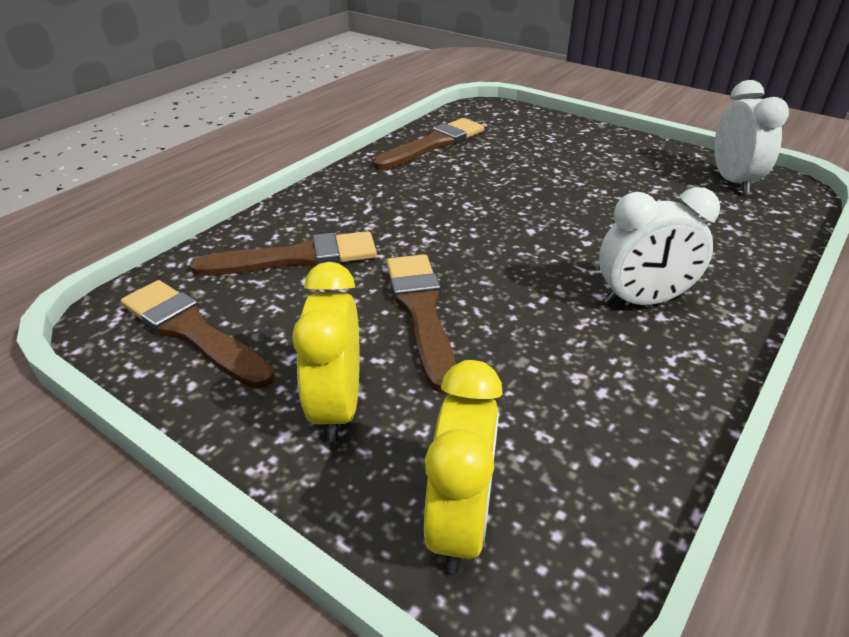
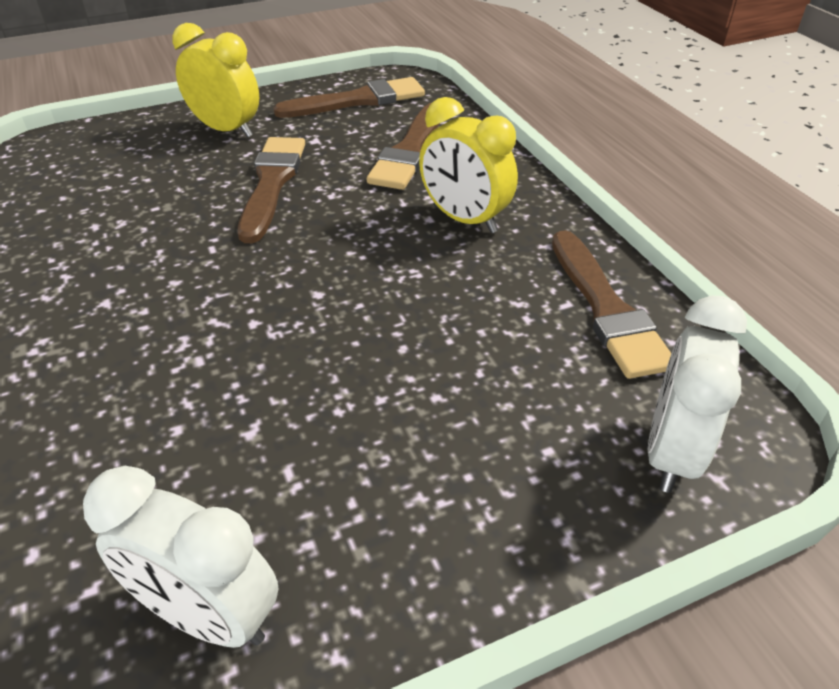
camera: 120 degrees right, 5 degrees up
brown brush [387,254,456,393] -> brown brush turned 105 degrees counterclockwise [238,137,305,243]
yellow clock [424,360,503,574] -> yellow clock moved to [419,97,518,233]
white clock [599,187,720,305] -> white clock moved to [648,295,747,493]

